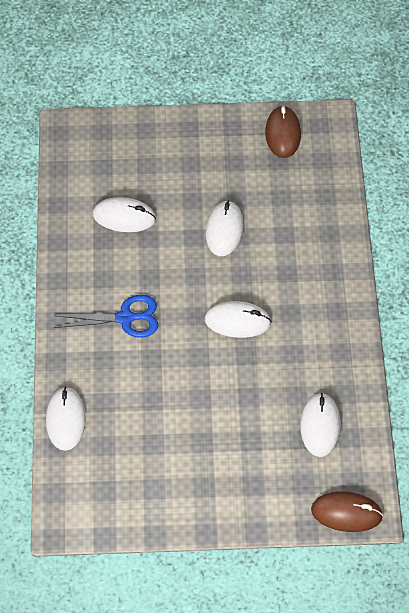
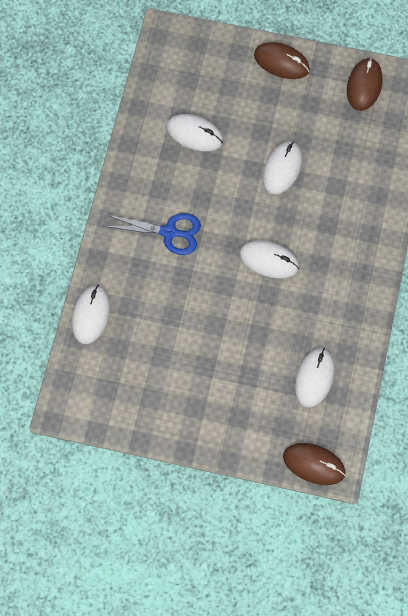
camera: 15 degrees right, 10 degrees up
none -> brown mouse [254,42,310,79]

